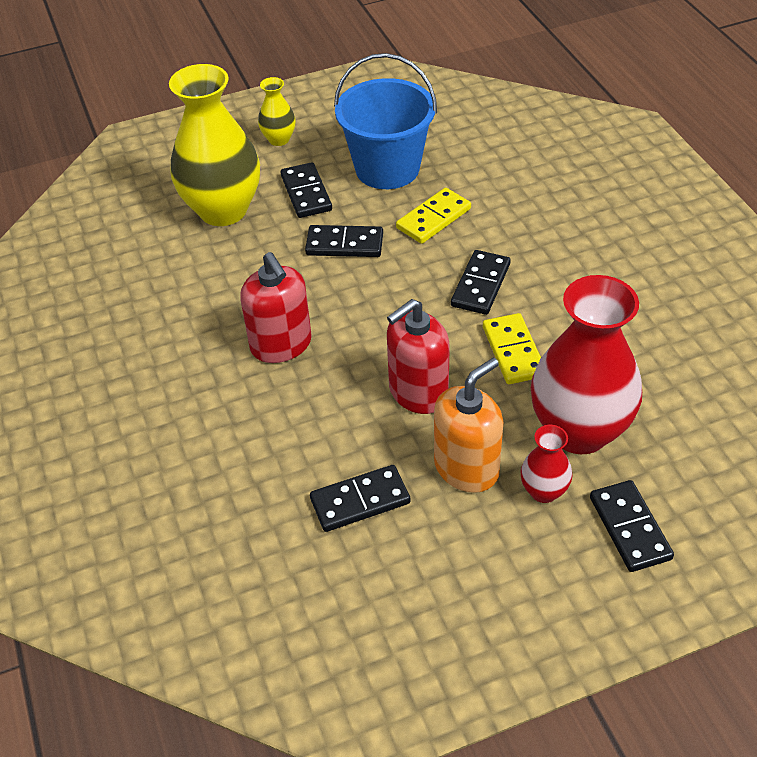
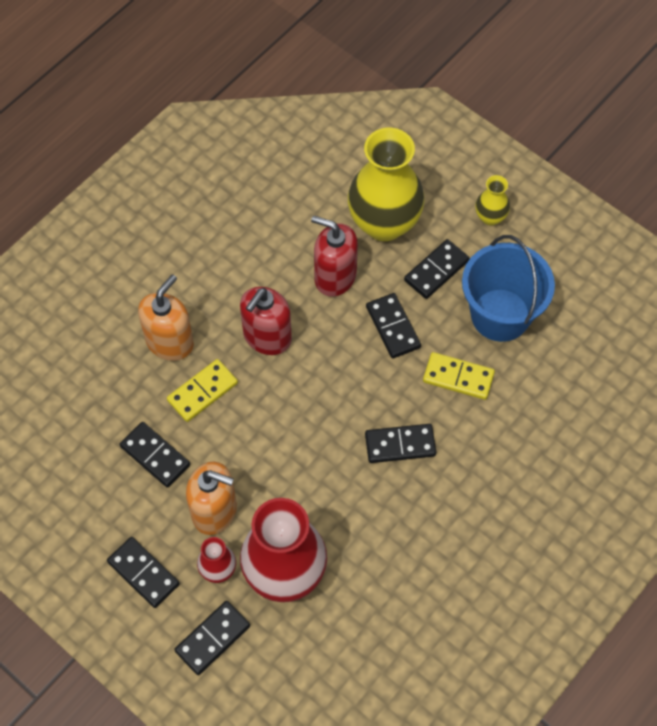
camera: 60 degrees right, 15 degrees up
red soap dispenser [387,299,450,414] -> red soap dispenser moved to [311,216,358,297]
yellow domino [483,313,541,384] -> yellow domino moved to [167,359,238,422]
none -> black domino [107,537,180,608]
none -> orange soap dispenser [138,274,194,361]

